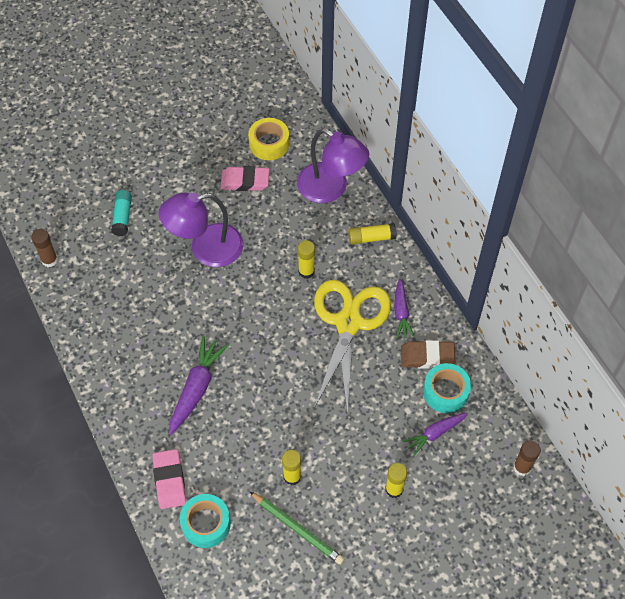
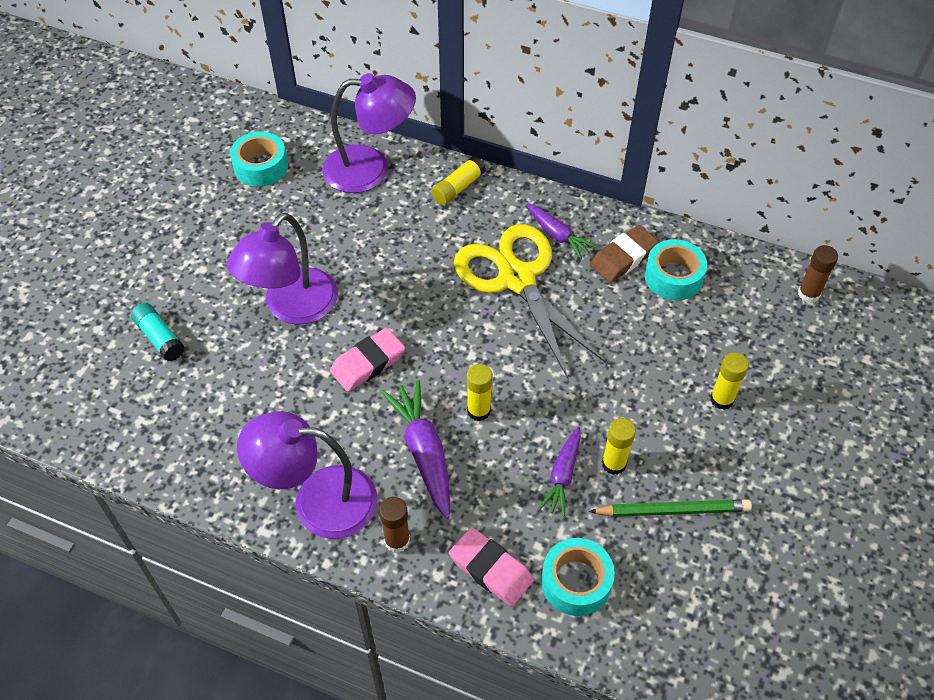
camera: 40 degrees left, 5 degrees down
brown glue stick [31,229,58,267] -> brown glue stick moved to [379,497,410,553]
pink eraser [221,166,270,191] -> pink eraser moved to [330,328,405,392]
yellow tape [248,118,289,160] -> turquoise tape [230,131,288,187]
yellow glue stick [298,240,315,279] -> yellow glue stick moved to [467,364,493,421]
purple carrot [403,413,468,456] -> purple carrot moved to [539,427,581,517]
none -> purple lamp [237,411,377,539]

